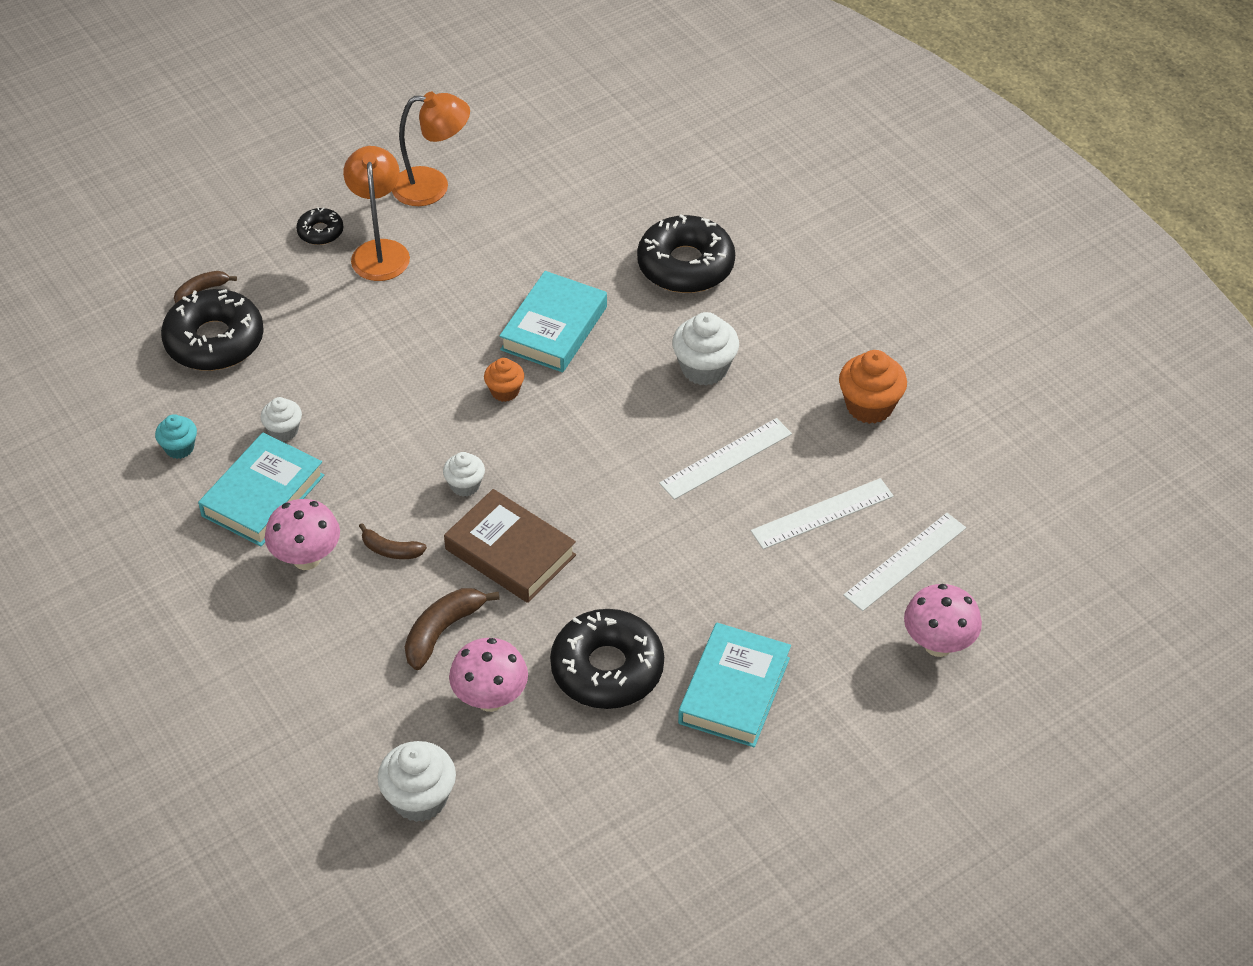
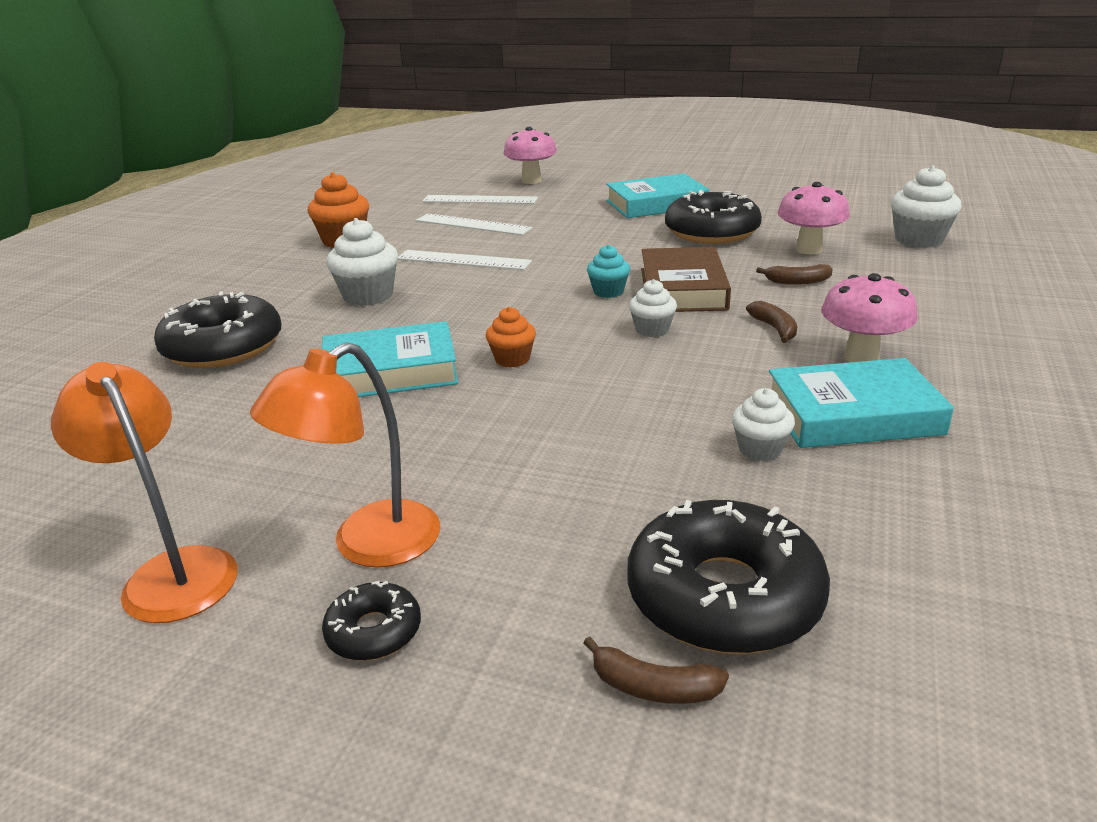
camera: 125 degrees left, 20 degrees down
turquoise cupcake [155,414,197,459] -> turquoise cupcake moved to [587,245,630,298]
brown banana [405,588,500,670] -> brown banana [756,264,833,285], size x0.63

